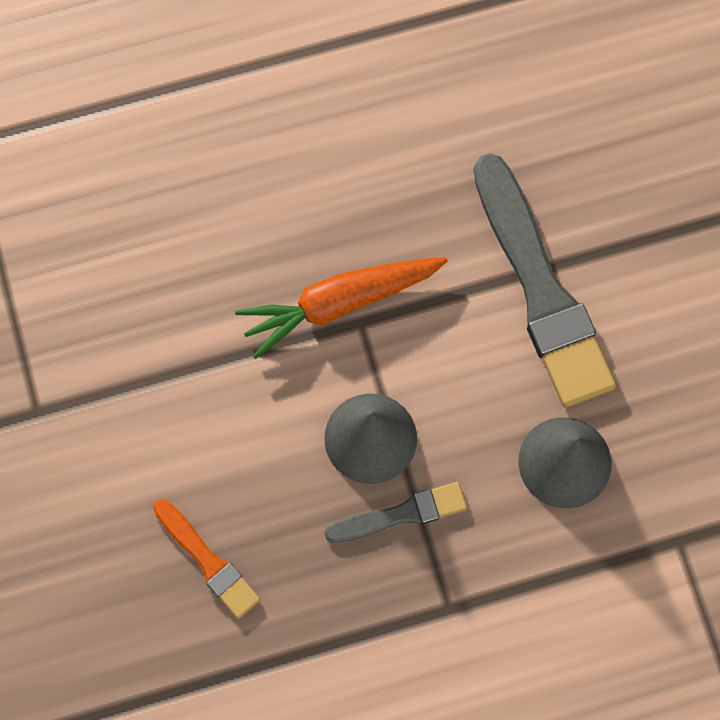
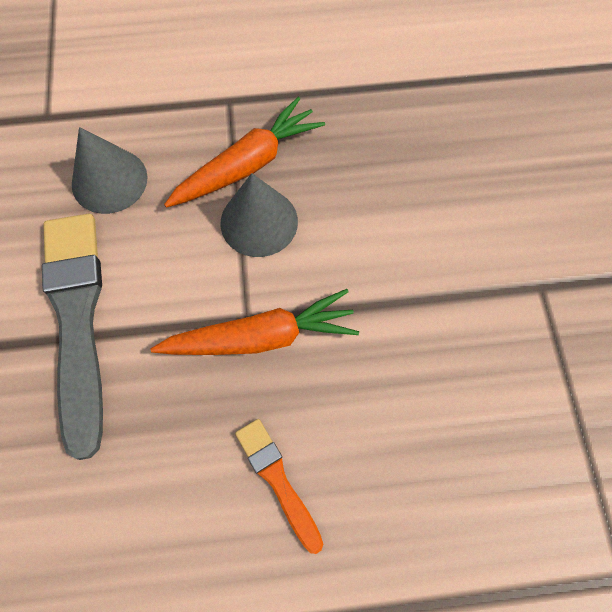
camera: 170 degrees left, 5 degrees down
orange brush [153,499,260,619] -> orange brush moved to [235,419,323,554]
grey brush [325,482,467,543] -> orange carrot [164,97,325,208]

